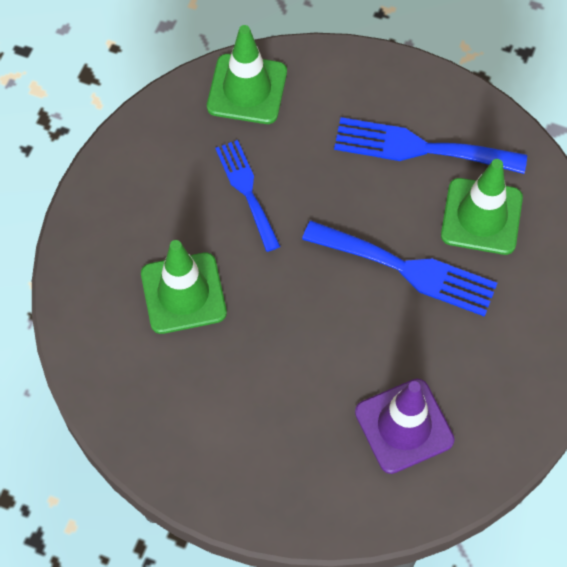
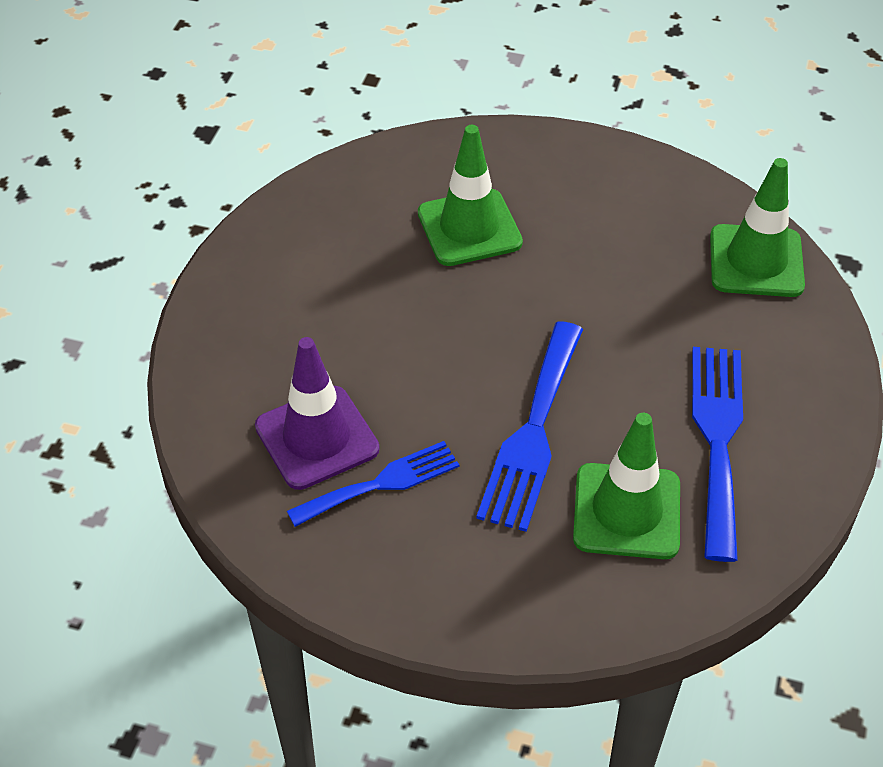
camera: 85 degrees right, 15 degrees down
blue fork [215,140,281,252] -> blue fork moved to [287,441,459,527]

